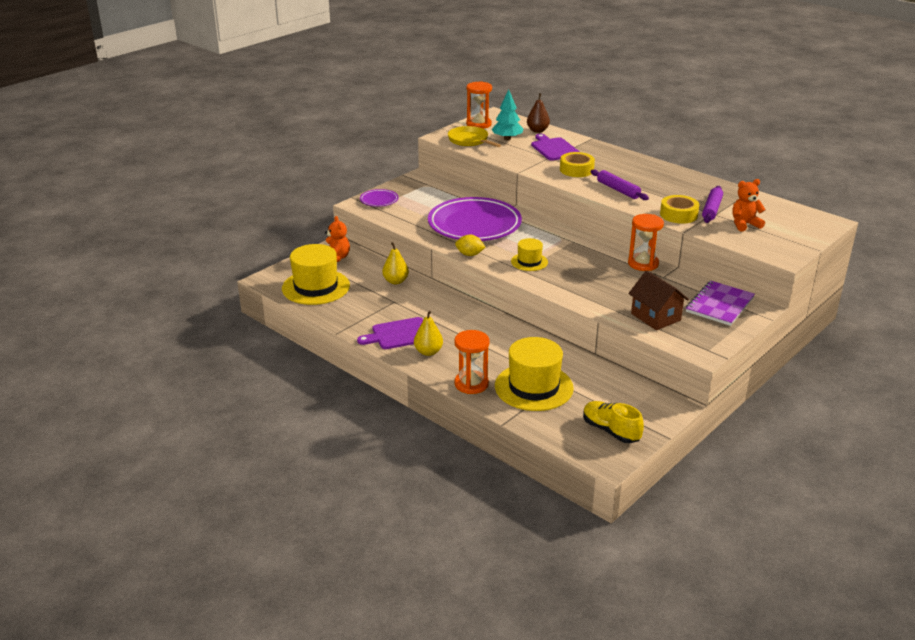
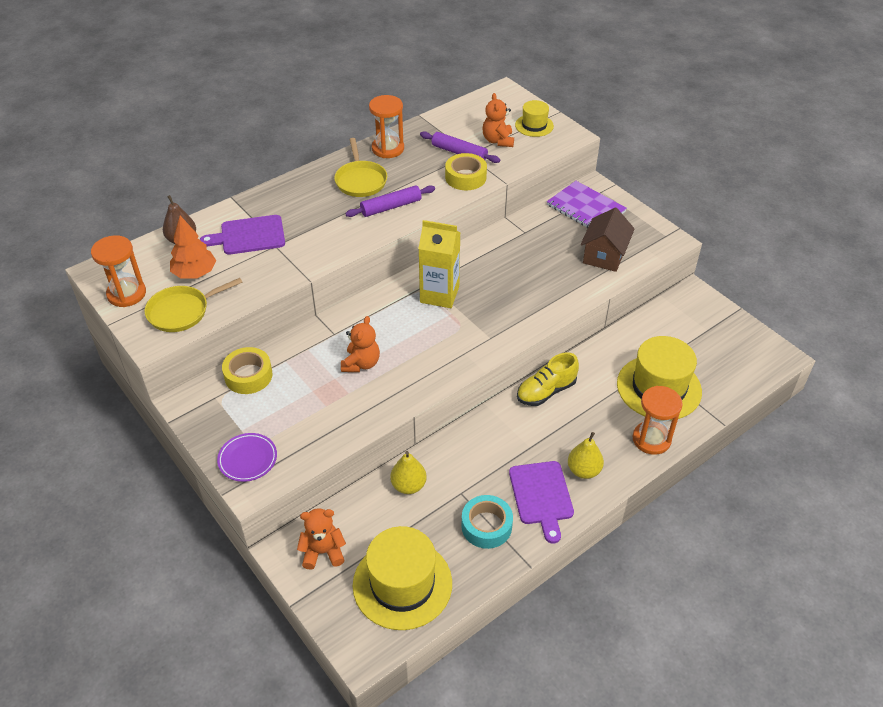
camera: 80 degrees left, 15 degrees up
purple plate [428,197,522,241] -> orange teddy bear [341,316,380,372]
yellow lemon [455,235,485,256] -> none
turquoise tree [492,90,523,140] -> orange tree [170,216,216,279]
yellow hat [511,238,548,271] -> yellow hat moved to [515,100,554,137]
yellow tape [560,152,595,177] -> yellow tape moved to [222,347,272,394]
yellow shoe [583,401,644,443] -> yellow shoe moved to [517,353,579,406]
orange hourglass [628,214,664,271] -> orange hourglass moved to [369,95,404,158]
brown house [628,271,689,330] -> brown house turned 45 degrees counterclockwise [581,208,635,272]
none -> yellow pan [334,138,387,197]
none -> yellow carton [418,220,461,308]
none -> turquoise tape [461,495,513,549]

